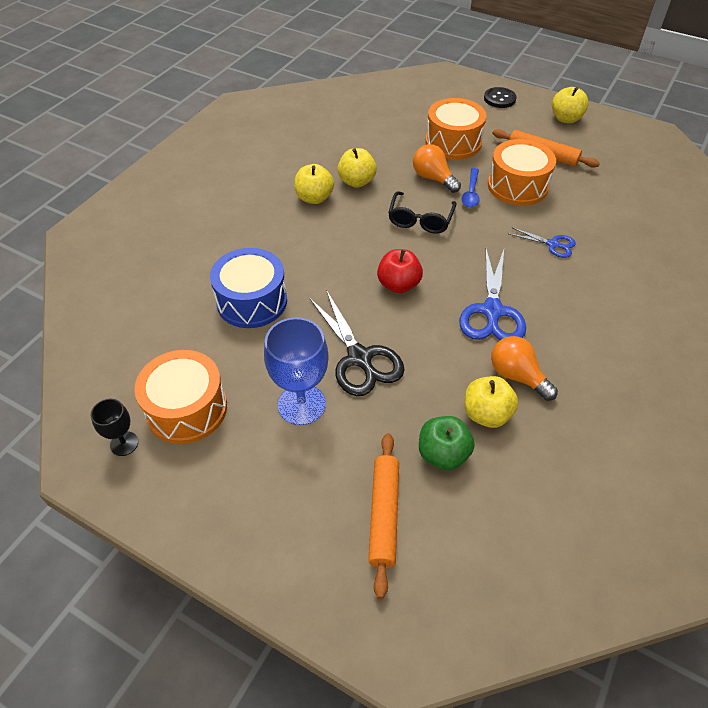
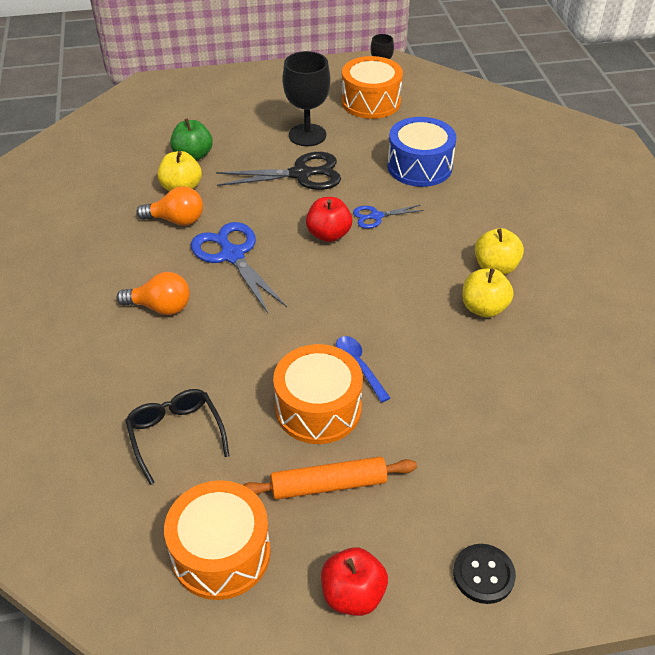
camera: 140 degrees right, 5 degrees down
blue goblet [264,317,329,425] -> black goblet [282,51,330,146]
black scissors [309,290,405,396] -> black scissors turned 150 degrees clockwise [216,152,341,190]
orange rolling pin [368,433,399,599] -> none
black glasses [388,191,457,234] -> black glasses moved to [125,389,229,485]
orange light bulb [413,144,461,193] -> orange light bulb moved to [116,272,190,315]
orange drum [425,98,487,159] -> orange drum moved to [164,480,271,600]
blue scissors [509,227,576,258] -> blue scissors moved to [353,205,424,229]
yellow apple [552,87,589,123] -> red apple [321,547,388,616]

